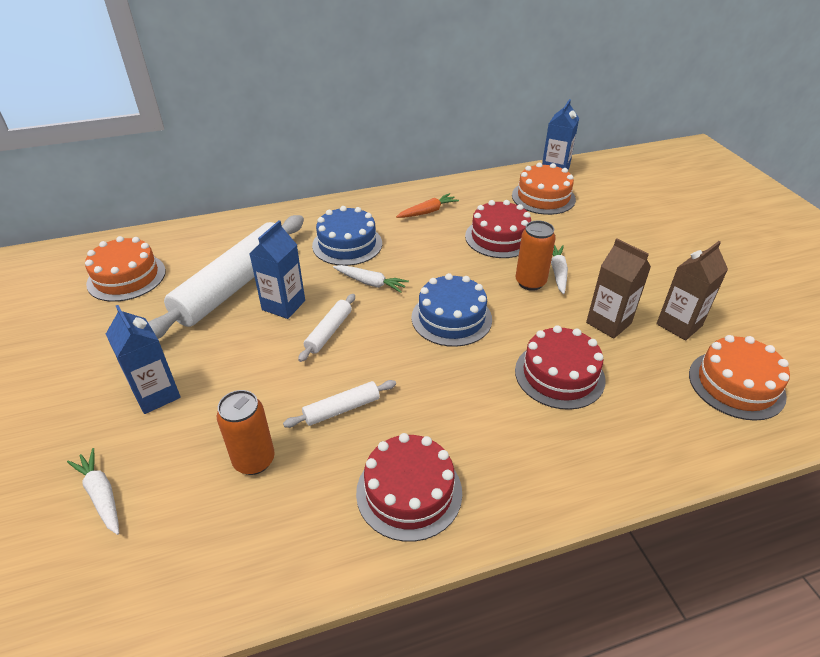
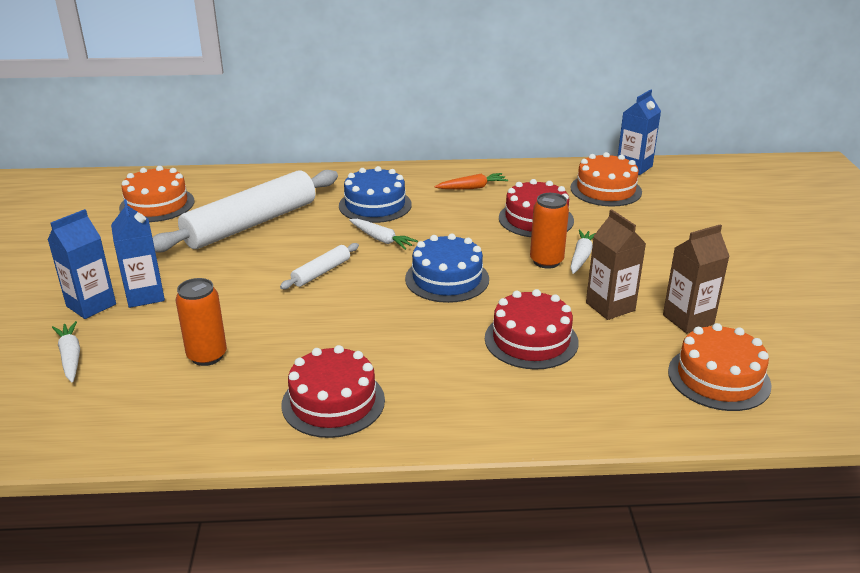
camera: 15 degrees right, 10 degrees down
blue carton [250,220,305,319] -> blue carton moved to [48,209,116,319]
white rolling pin [283,380,396,428] -> none

